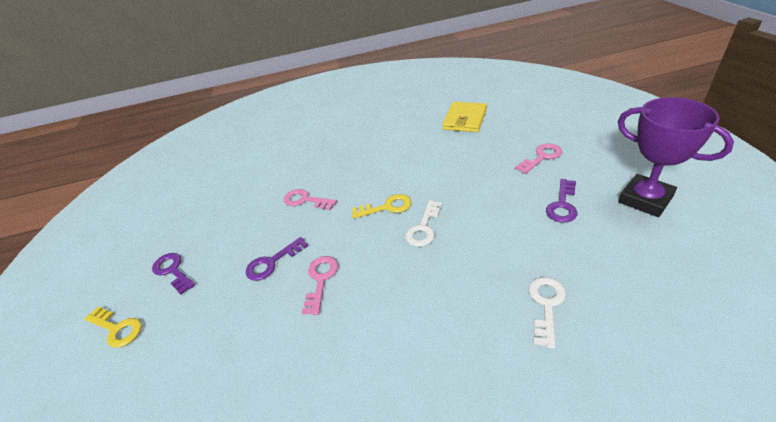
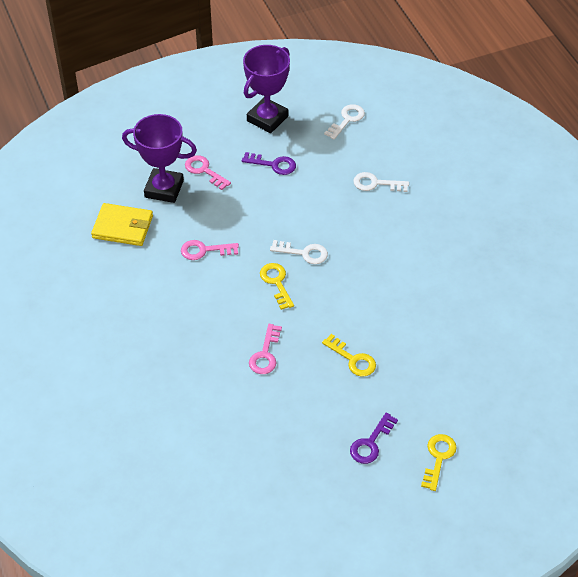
camera: 105 degrees left, 10 degrees up
purple key [246,237,308,281] -> yellow key [322,334,376,376]
pink key [302,256,338,315] -> pink key moved to [181,240,239,260]
none -> purple trophy [122,114,197,203]
none -> white key [324,104,365,139]

